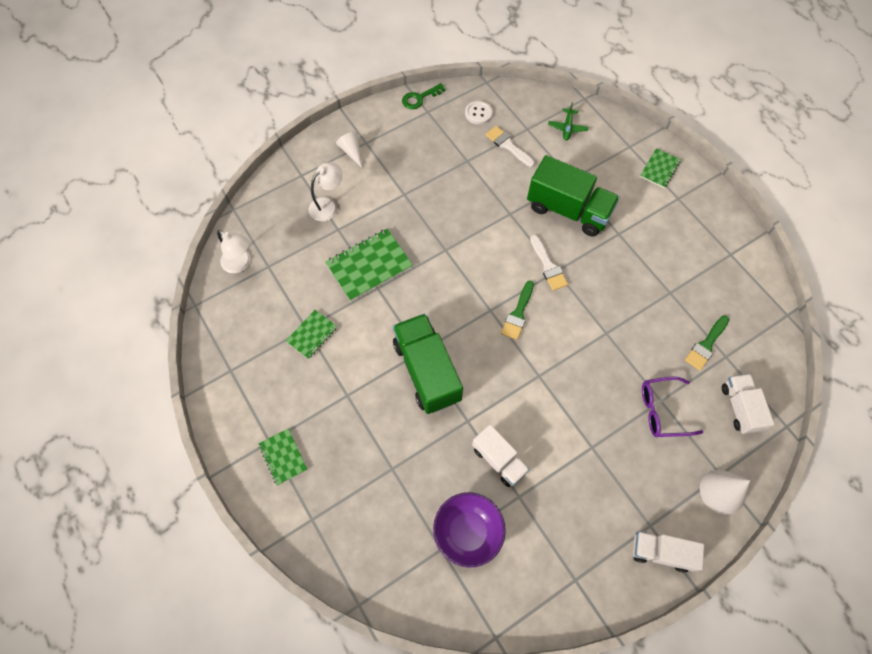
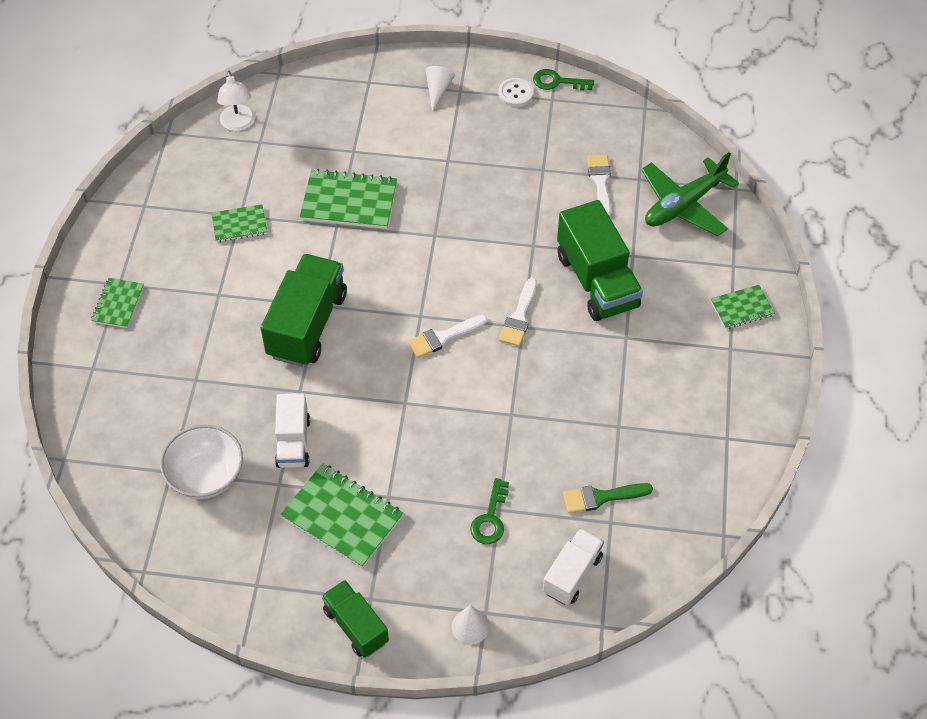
camera: 40 degrees right, 10 degrees down
white lamp [309,162,343,222] -> none
purple bowl [433,492,506,568] -> white bowl [160,425,243,499]
white button [465,101,492,125] -> white button moved to [498,78,534,107]
green brush [501,281,534,340] -> white brush [408,315,487,358]
green plane [548,102,588,140] -> green plane [641,152,739,236], size x2.03
white truck [633,531,704,573] -> green truck [322,580,389,658]
purple glasses [642,376,703,437] -> green key [470,478,509,544]
white cone [700,470,750,515] -> white cone [452,605,489,645], size x0.67
none -> green notebook [280,463,403,568]

